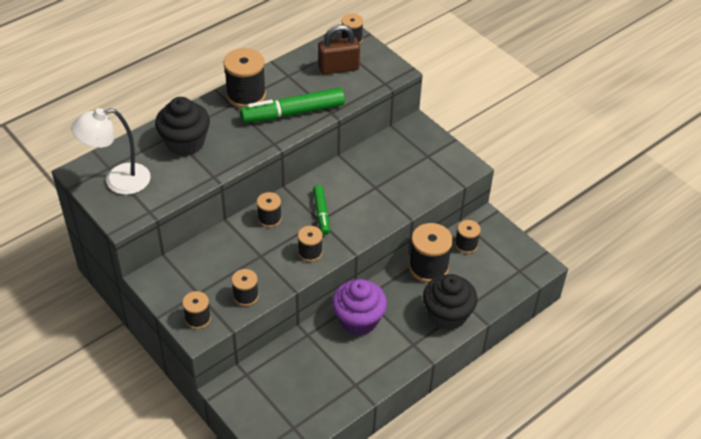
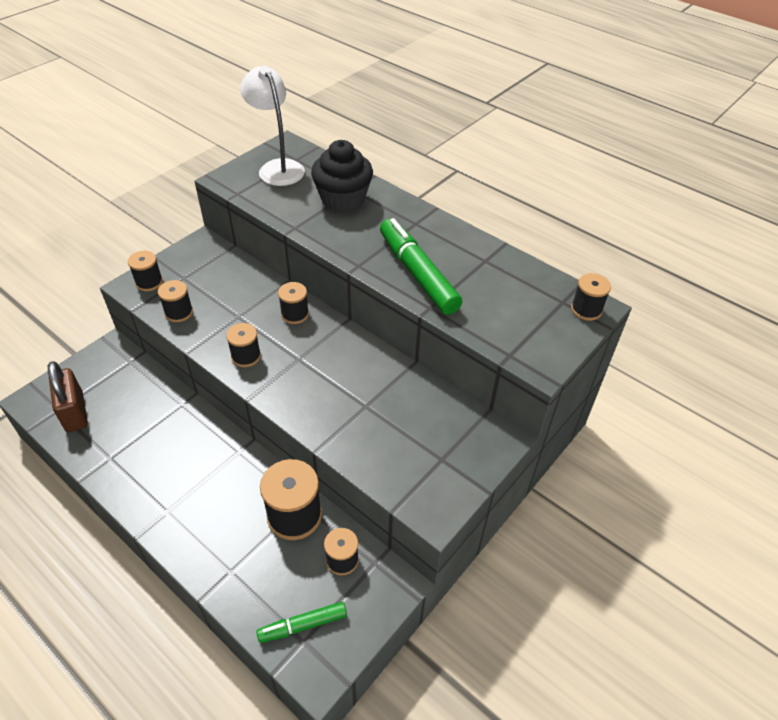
camera: 80 degrees right, 0 degrees up
black spool [223,48,266,108] -> none
green marker [313,185,330,235] -> green marker moved to [256,602,347,643]
brown padlock [318,24,360,75] -> brown padlock moved to [48,361,88,432]
purple cupcake [332,279,387,336] -> none
black cupcake [423,274,478,330] -> none

